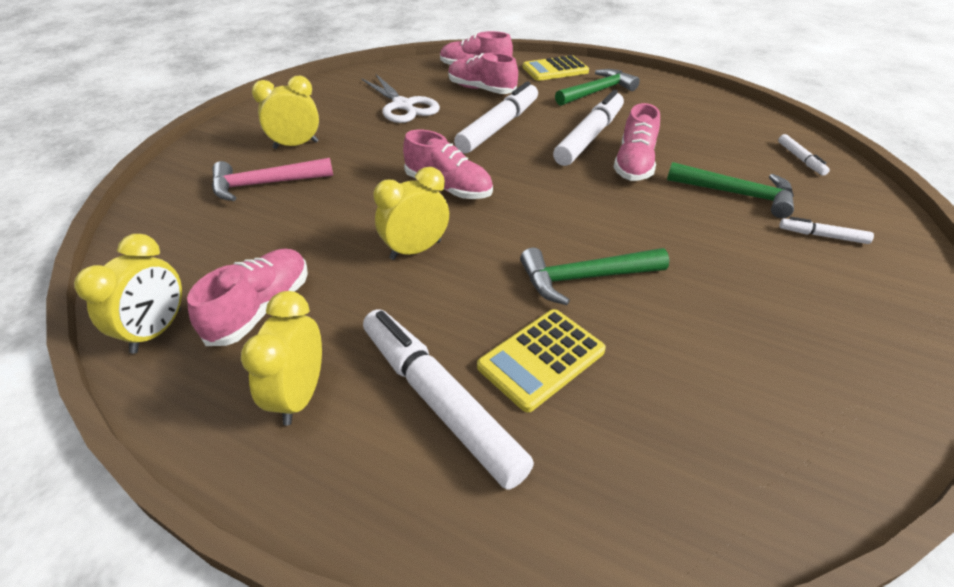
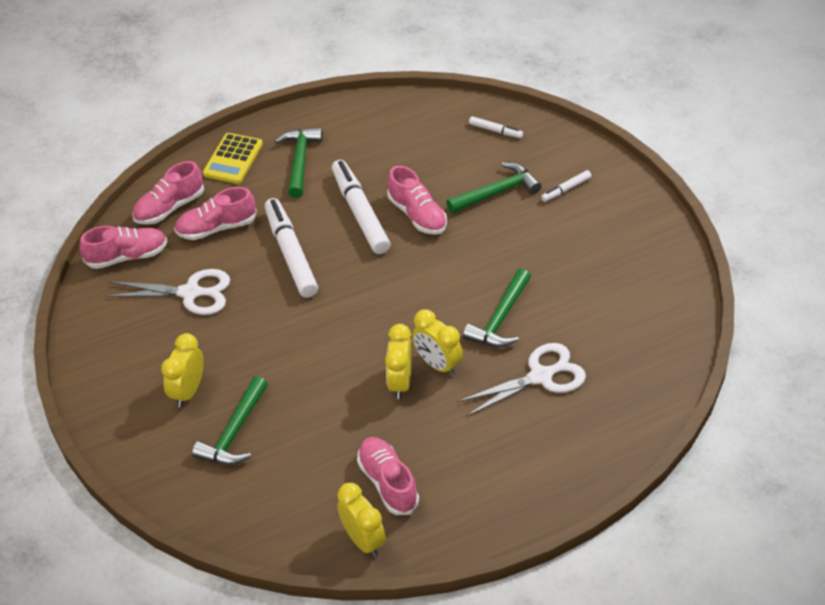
camera: 50 degrees left, 5 degrees up
pink hammer [212,158,333,201] -> green hammer [192,376,268,465]
yellow clock [241,291,322,425] -> yellow clock moved to [412,309,463,376]
white marker [363,309,534,490] -> none
pink shoe [403,130,493,199] -> pink shoe moved to [80,226,168,269]
yellow calculator [477,309,606,412] -> white scissors [457,343,586,417]

